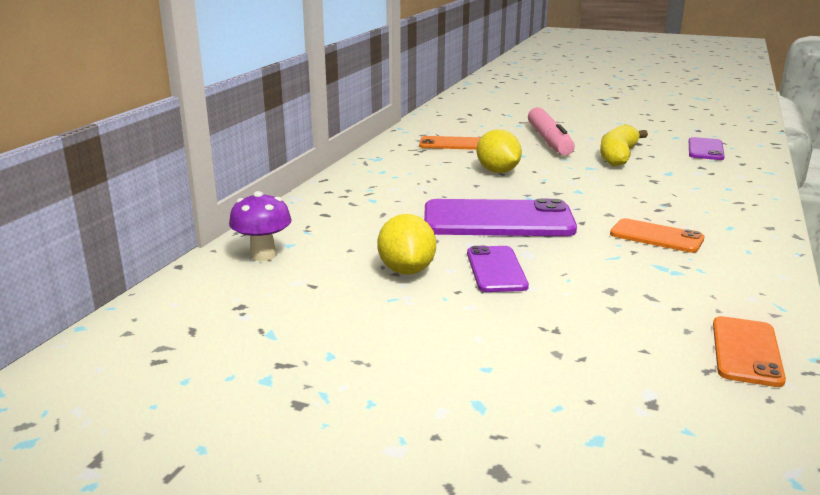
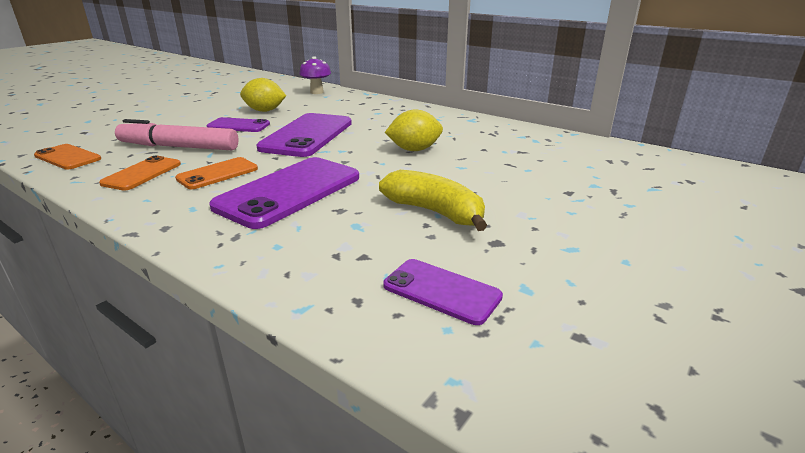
camera: 105 degrees right, 5 degrees up
orange phone [419,136,480,150] -> orange phone moved to [99,156,181,191]
pink marker [528,107,575,156] -> pink marker moved to [115,119,239,150]
none -> purple phone [209,157,359,229]

